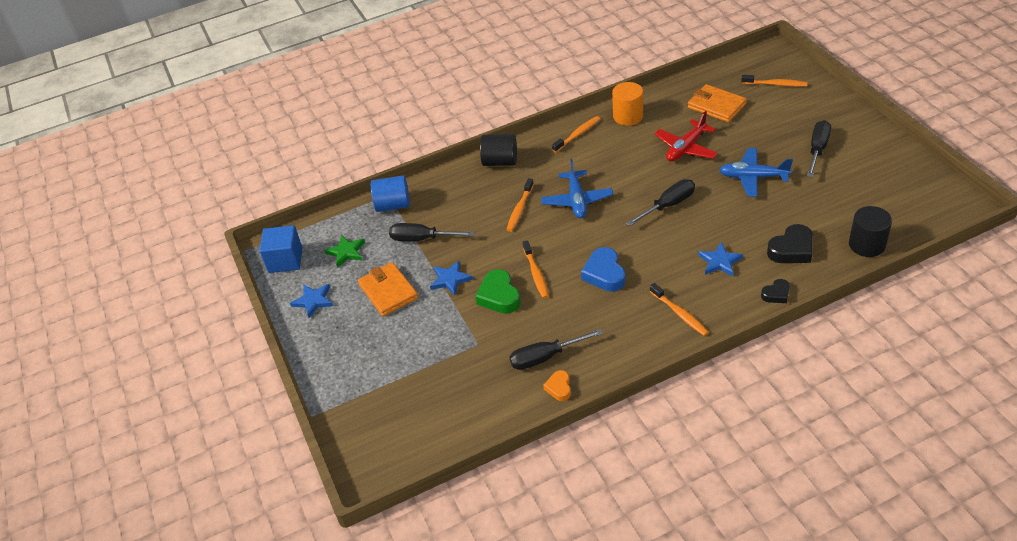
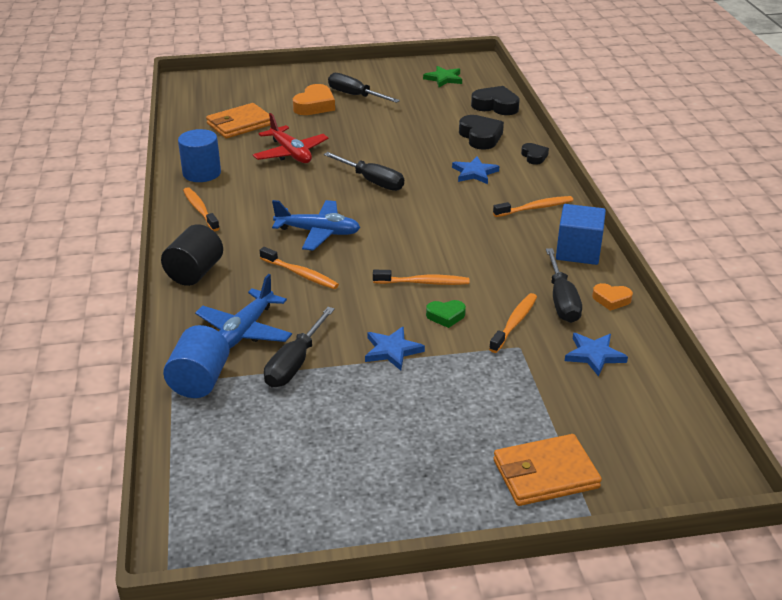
camera: 80 degrees left, 10 degrees down
blue cube [259,225,303,273] -> blue cube moved to [556,204,606,265]
blue star [290,284,333,318] -> blue star moved to [565,333,628,377]
green star [324,235,365,268] -> green star moved to [423,66,462,87]
orange wallet [358,262,418,317] -> orange wallet moved to [493,434,602,506]
green heart [475,269,521,314] -> green heart [426,300,466,328], size x0.59
blue heart [581,247,626,292] -> none
orange cylinder [612,82,643,126] -> blue cylinder [178,129,221,182]
black screwdriver [626,179,695,226] -> black screwdriver turned 150 degrees clockwise [324,152,404,191]
blue plane [719,148,793,197] -> blue plane moved to [195,274,292,349]
orange toothbrush [741,75,807,87] -> orange toothbrush moved to [489,293,537,353]
black cylinder [849,206,892,257] -> black heart [471,86,520,115]
none -> orange heart [293,84,335,115]

